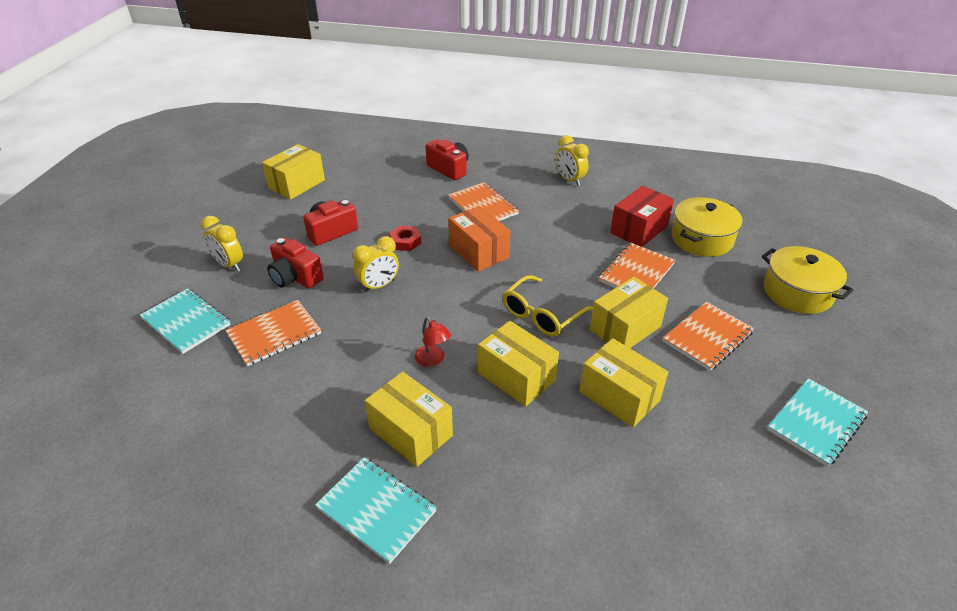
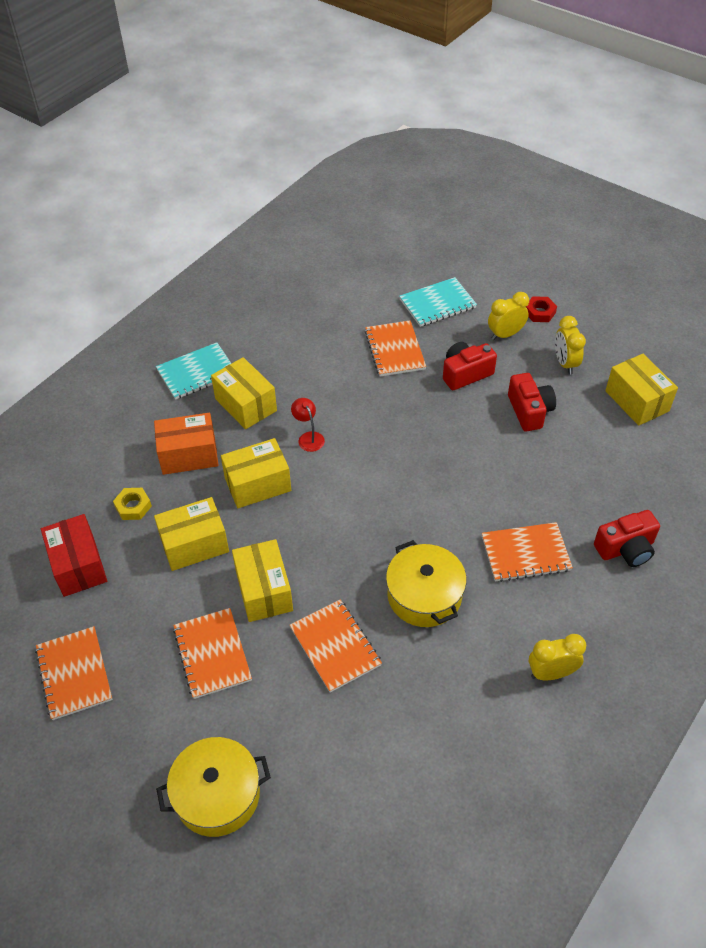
camera: 115 degrees right, 10 degrees up
yellow clock [353,236,399,293] -> yellow clock moved to [555,316,586,374]
yellow box [365,372,453,467] -> yellow box turned 75 degrees clockwise [211,357,277,429]
red nut [389,226,422,251] -> red nut moved to [525,296,557,322]
red lamp [415,317,451,367] -> red lamp turned 75 degrees clockwise [291,398,325,452]
orange box [448,206,511,272] -> orange box moved to [154,413,219,475]
yellow glasses [502,275,593,337] -> none
red box [610,186,674,247] -> red box moved to [41,514,107,597]
yellow pot [671,197,743,257] -> yellow pot moved to [386,540,467,627]
turquoise notebook [767,378,868,467] -> orange notebook [35,626,112,720]
none -> yellow nut [113,488,152,520]

